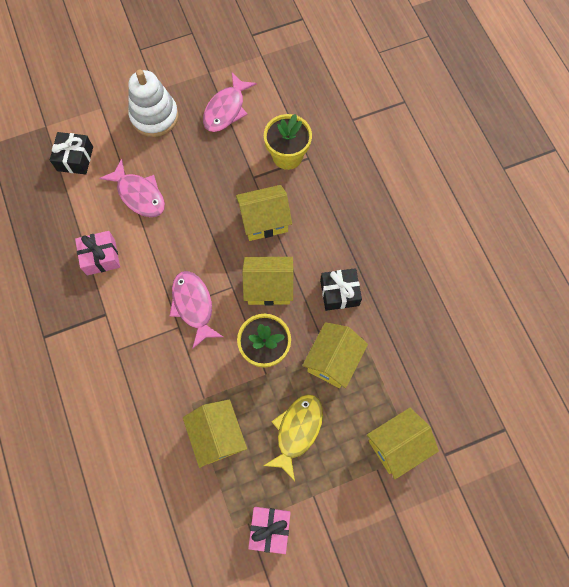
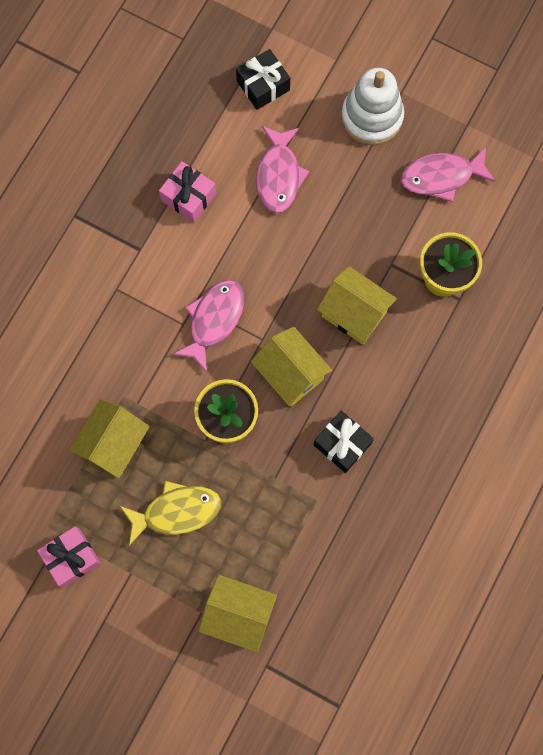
camera: 50 degrees right, 5 degrees up
yellow house [302,322,368,388] -> none

